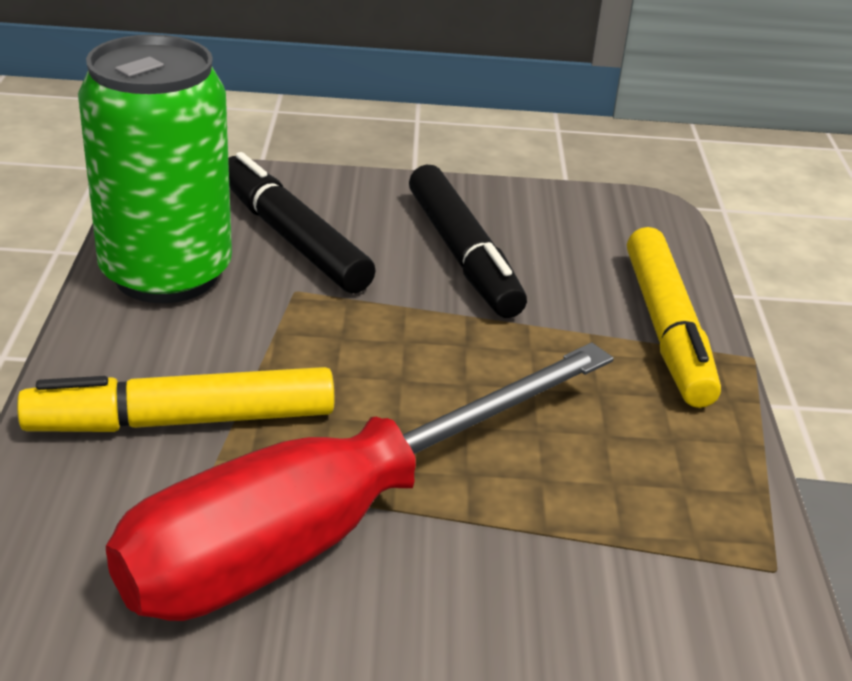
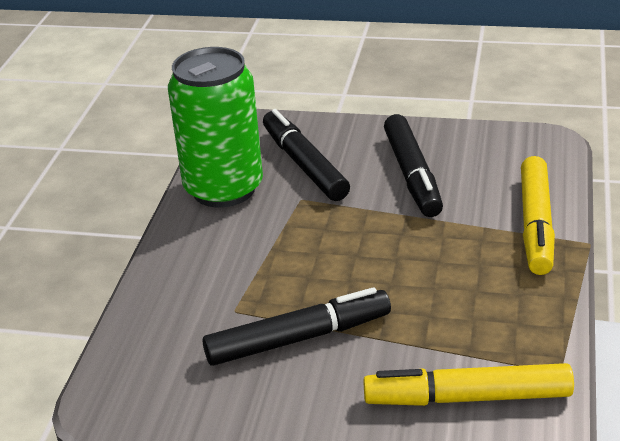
camera: 15 degrees right, 0 degrees up
yellow marker [17,367,334,432] -> yellow marker moved to [363,363,574,406]
red screwdriver [106,342,614,621] -> black marker [202,287,391,366]

